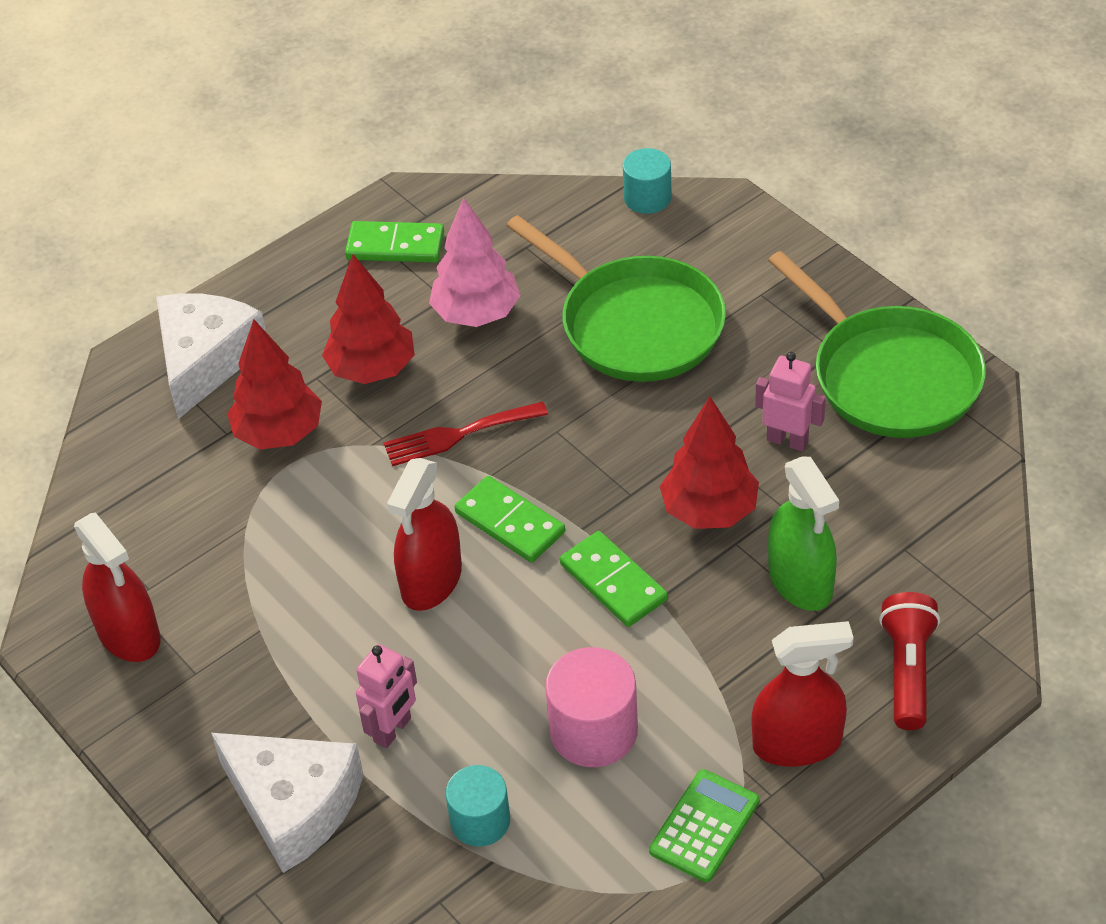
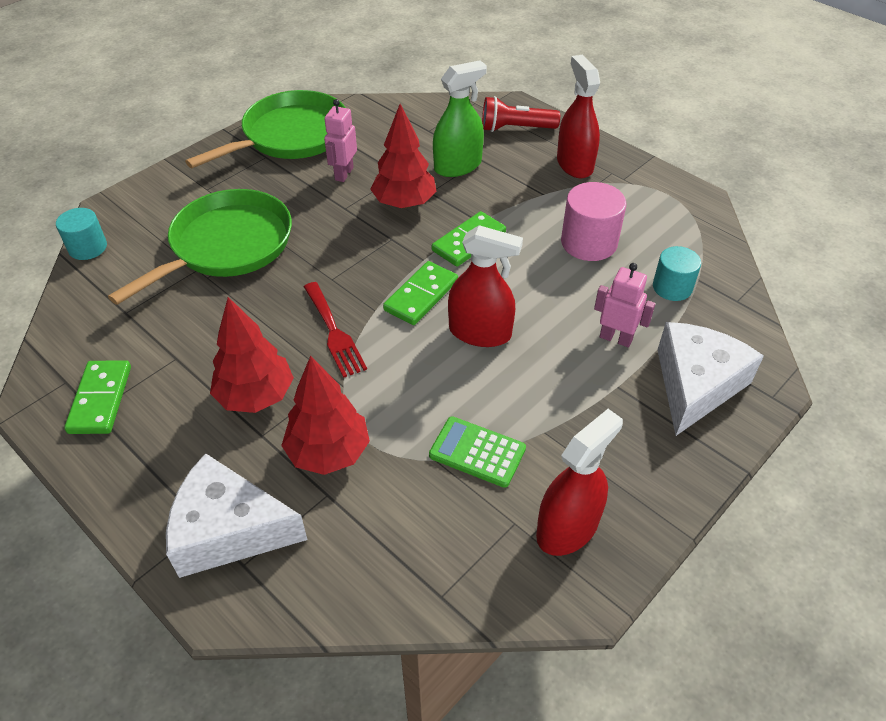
camera: 100 degrees left, 0 degrees up
pink tree [429,198,520,327] -> none
green calculator [649,769,759,882] -> green calculator moved to [429,416,526,488]

